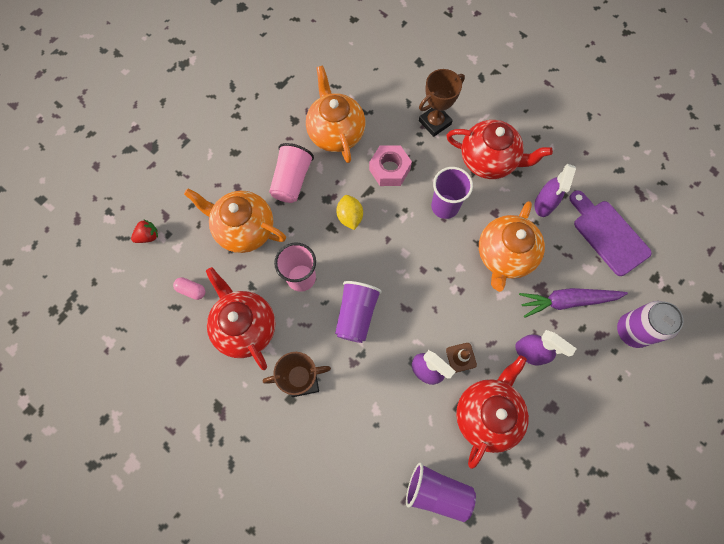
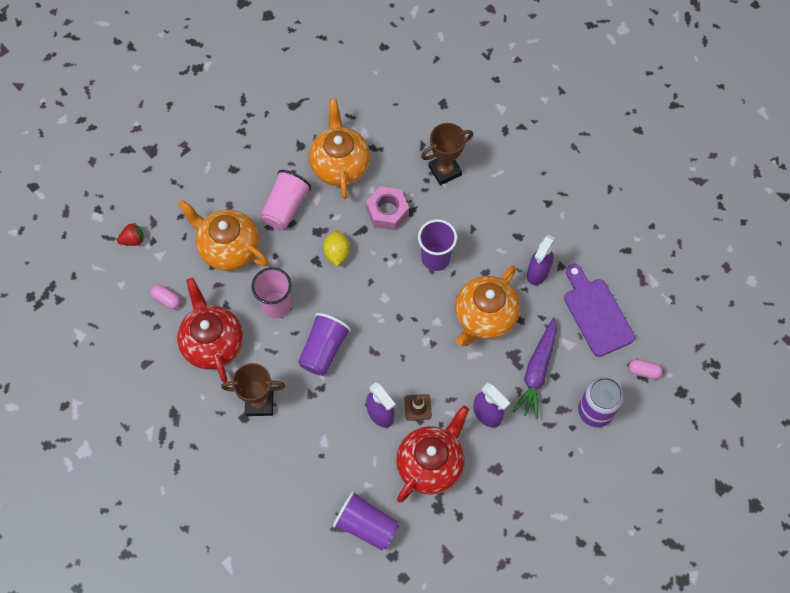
camera: 10 degrees right, 5 degrees down
red teapot [446,120,553,179] -> none
purple carrot [519,288,628,318] -> purple carrot turned 75 degrees counterclockwise [513,317,557,419]
none -> pink capsule [629,359,663,379]

